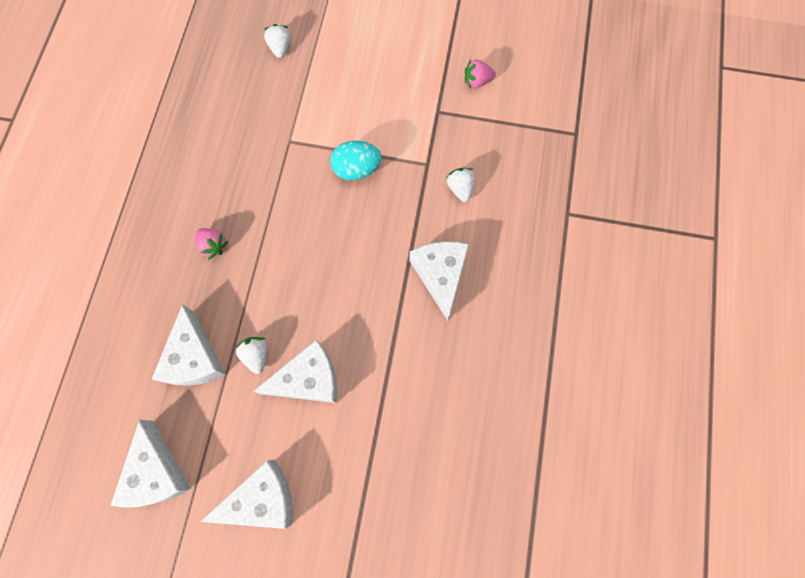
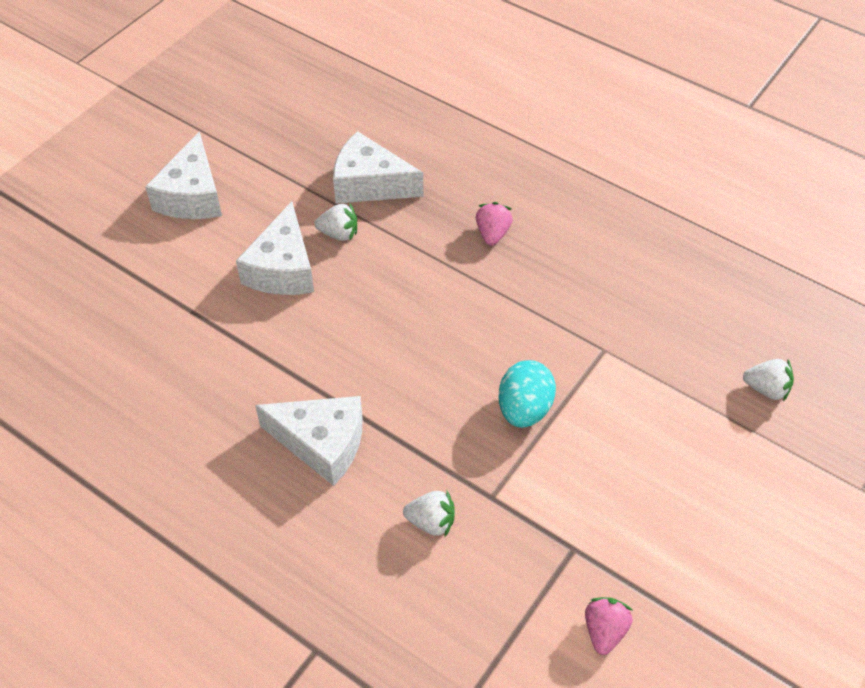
camera: 115 degrees right, 20 degrees down
white cheese [110,420,191,508] -> none
pink strawberry [195,228,229,260] -> pink strawberry turned 120 degrees clockwise [476,202,513,246]

